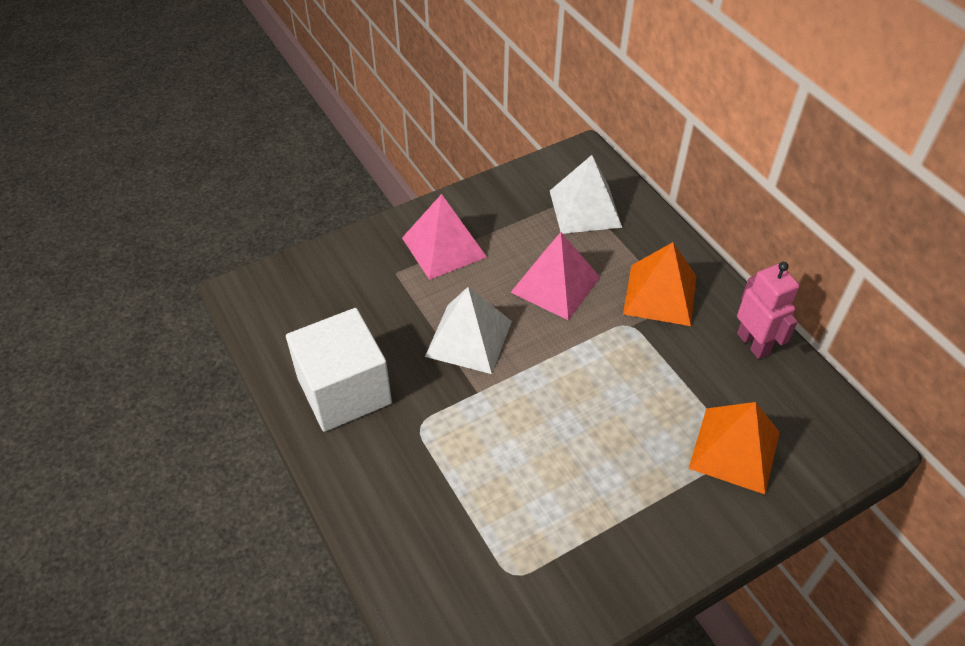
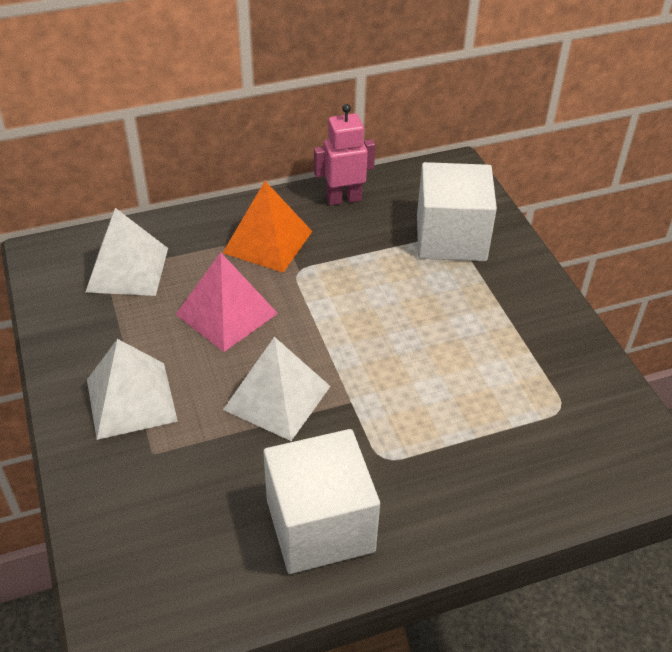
camera: 80 degrees left, 5 degrees down
pink pyramid [402,194,487,280] -> white pyramid [87,339,178,440]
orange pyramid [688,402,780,494] -> white cube [417,162,497,261]

